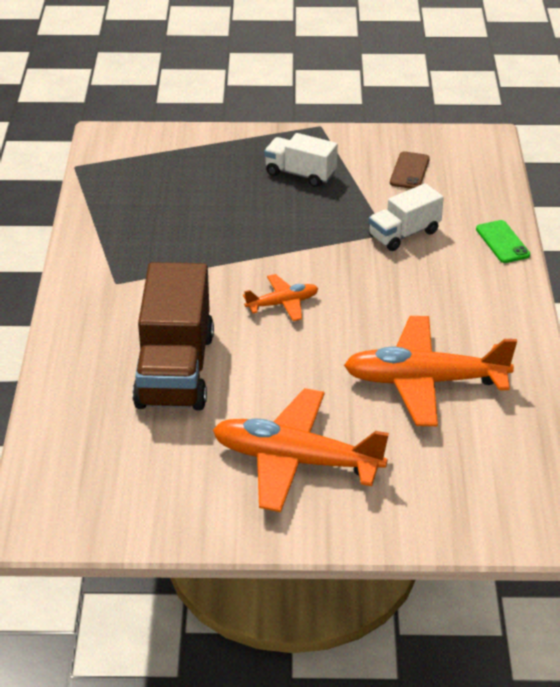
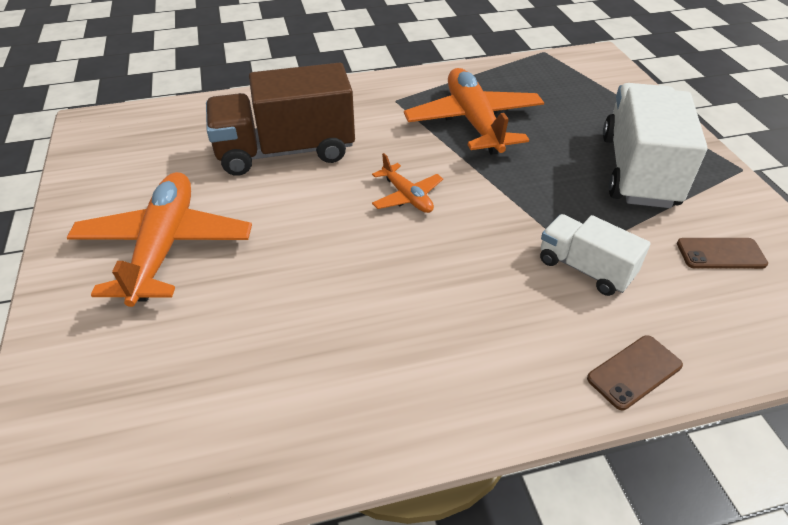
camera: 75 degrees right, 5 degrees up
white truck [264,133,338,187] -> white truck [603,83,708,208], size x1.80
orange plane [344,316,517,426] -> orange plane moved to [404,68,544,155]
green phone [476,220,530,263] -> brown phone [587,335,683,410]

